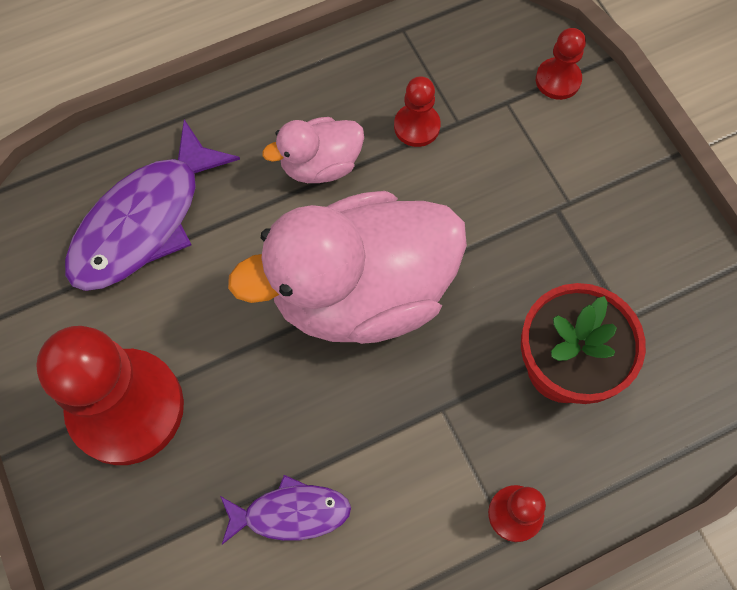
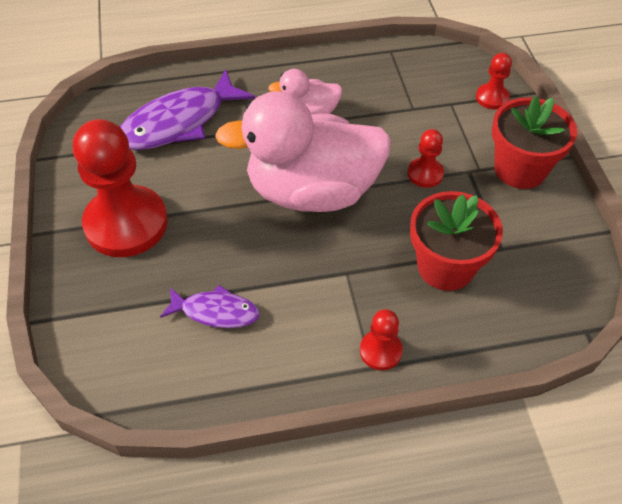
camera: 15 degrees right, 15 degrees down
red pawn [394,77,441,147] -> red pawn moved to [408,129,444,188]
none -> red flower pot [492,96,577,189]

